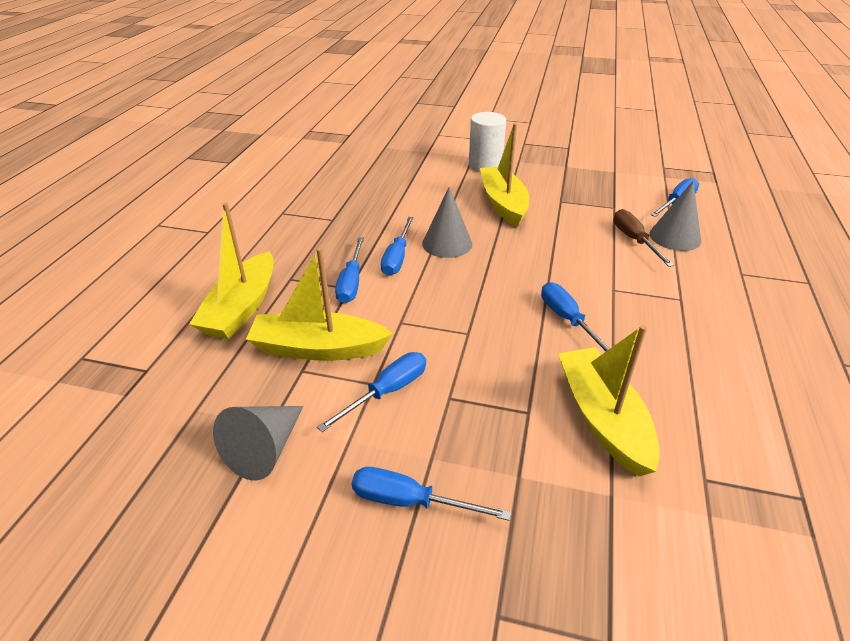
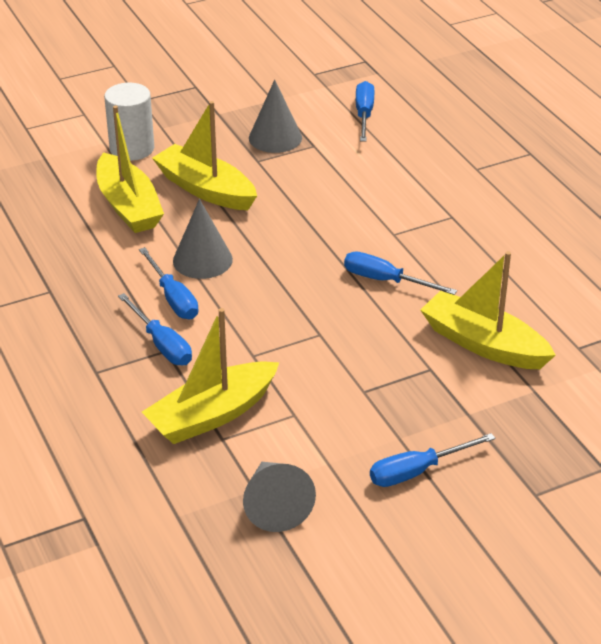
camera: 40 degrees left, 0 degrees up
yellow boat [189,203,274,339] -> yellow boat moved to [96,106,164,233]
blue screwdriver [317,352,426,432] -> none
brown screwdriver [613,209,674,267] -> none
grey cone [649,181,701,251] -> grey cone moved to [249,80,302,153]

